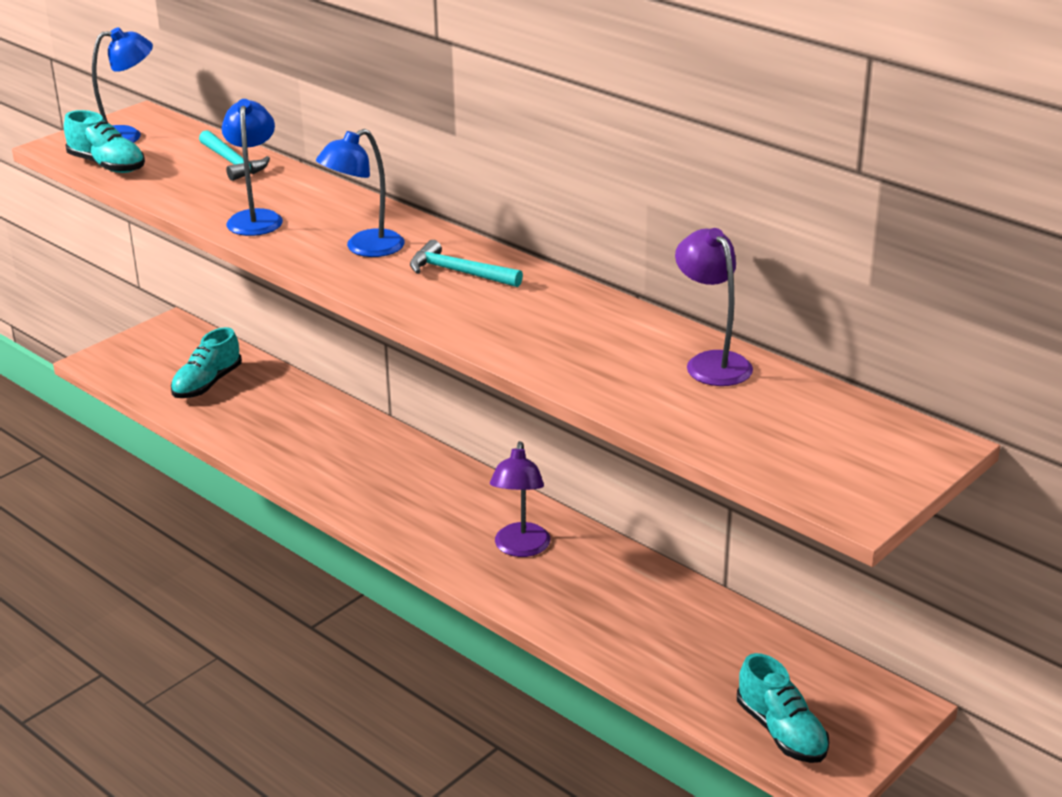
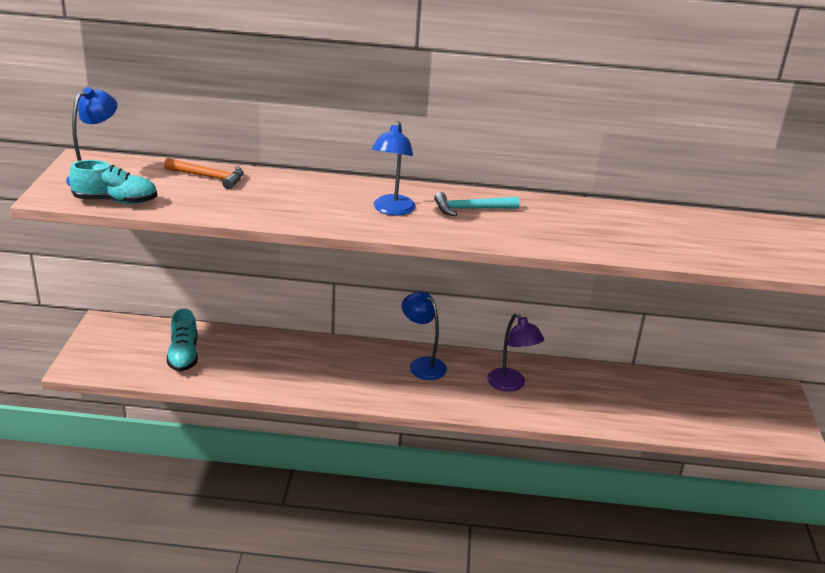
camera: 40 degrees left, 0 degrees up
turquoise hammer [199,130,270,181] -> orange hammer [164,158,243,189]
blue lamp [222,99,283,236] -> blue lamp moved to [402,291,447,380]
purple lamp [675,228,753,386] -> none
turquoise shoe [737,653,830,763] -> none

